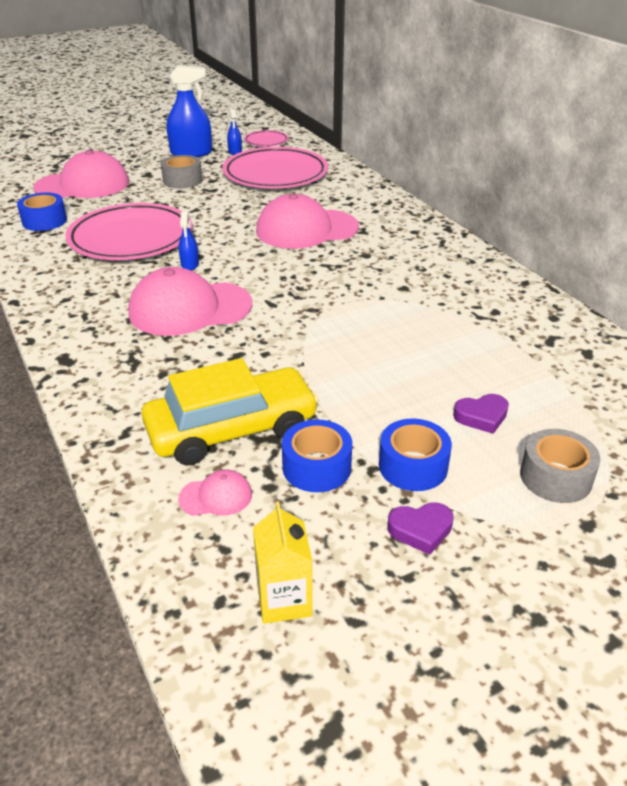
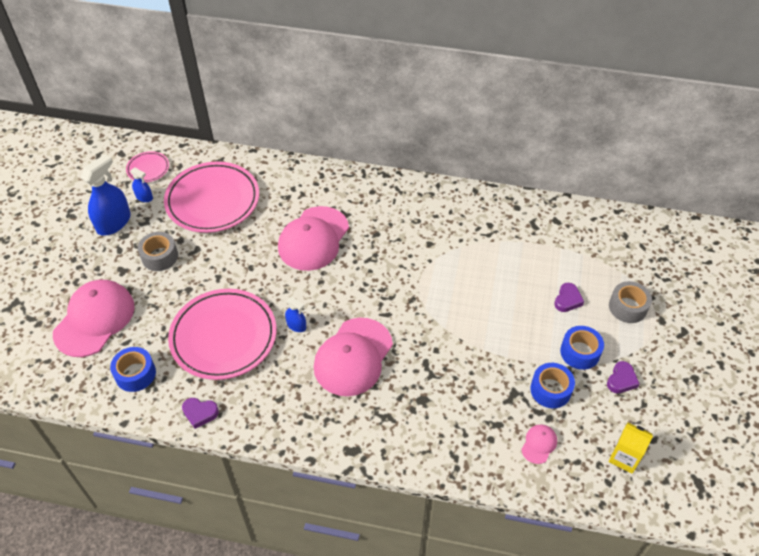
camera: 50 degrees left, 15 degrees up
yellow car [142,358,319,466] -> none
none -> purple heart [182,398,219,429]

